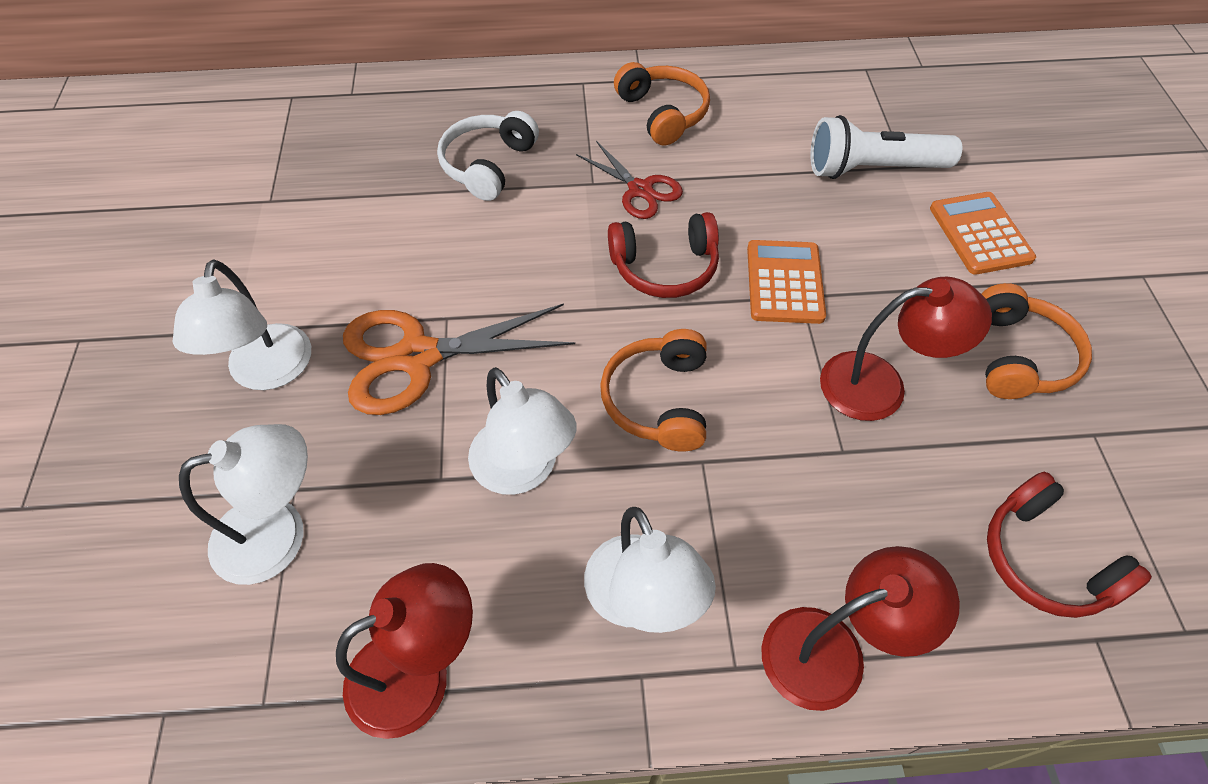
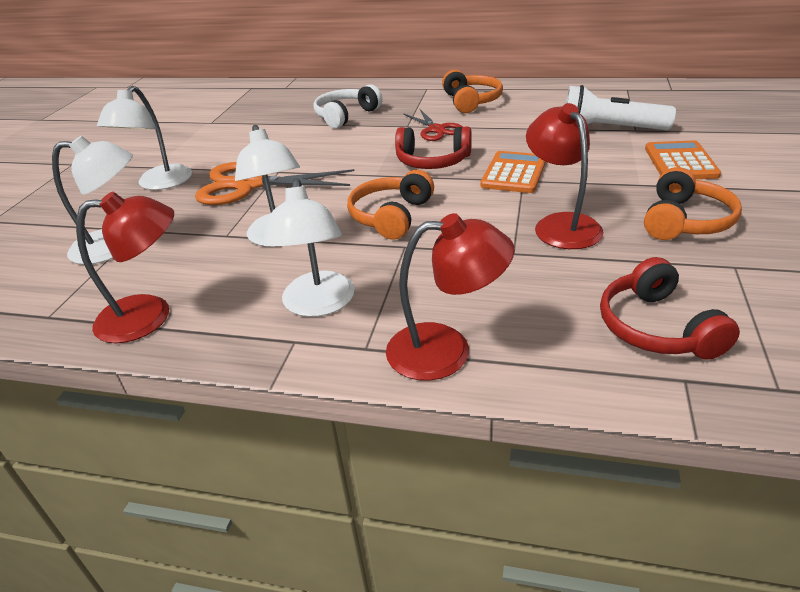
camera: 20 degrees right, 20 degrees down
red lamp [820,277,992,421] -> red lamp turned 120 degrees counterclockwise [526,103,604,249]

